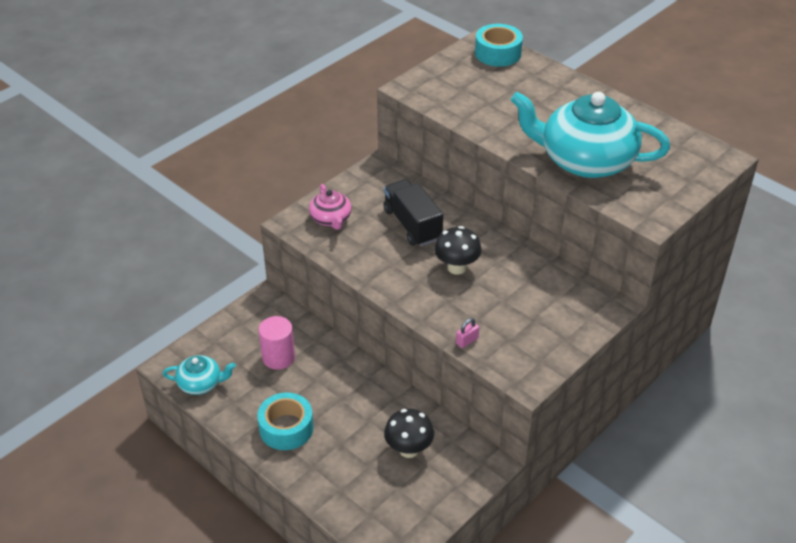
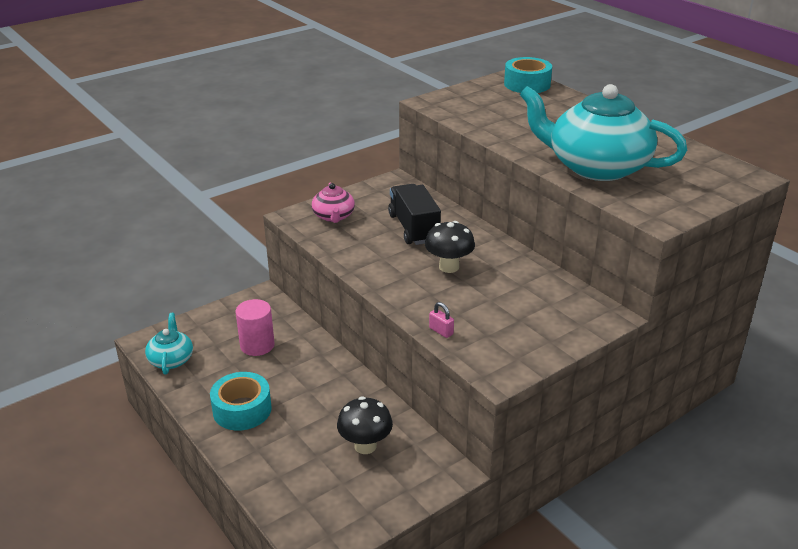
camera: 10 degrees right, 10 degrees down
turquoise teapot [163,355,236,395] -> turquoise teapot turned 105 degrees counterclockwise [145,313,193,375]
pink padlock [456,318,479,348] -> pink padlock turned 75 degrees clockwise [429,302,454,338]

